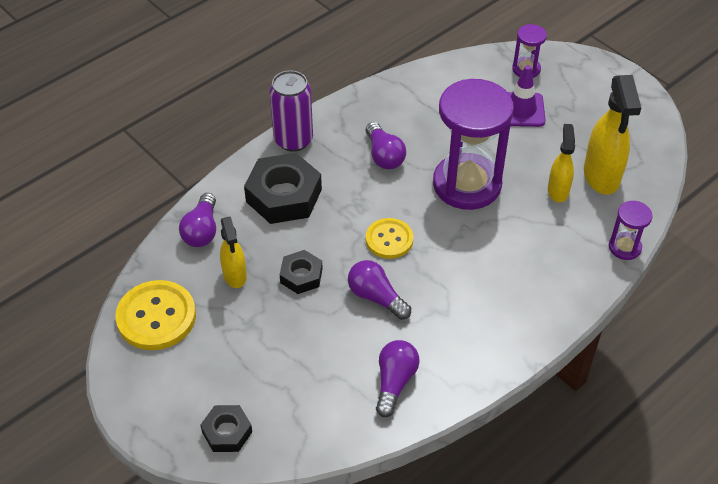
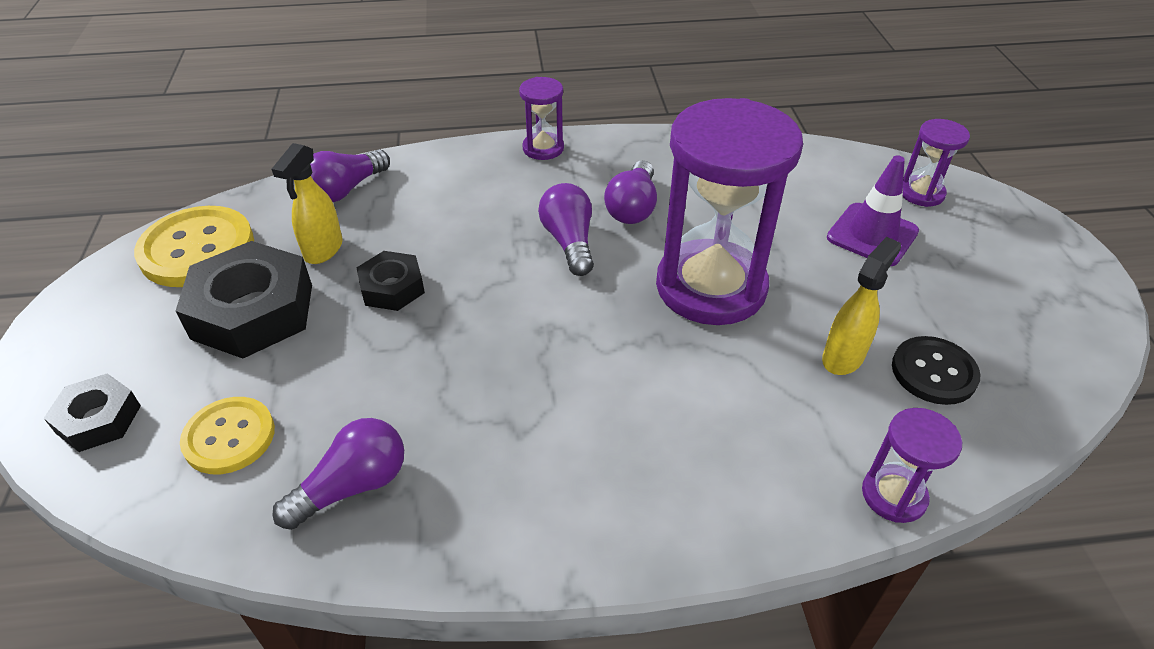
camera: 35 degrees right, 5 degrees down
black nut [244,153,322,224] -> black nut moved to [176,241,312,359]
purple can [269,70,313,152] -> purple hourglass [519,77,564,160]
purple light bulb [348,260,411,320] -> purple light bulb moved to [538,183,594,276]
yellow button [366,218,413,259] -> yellow button moved to [180,397,275,474]
yellow spray bottle [584,75,641,195] -> black button [892,336,980,405]

